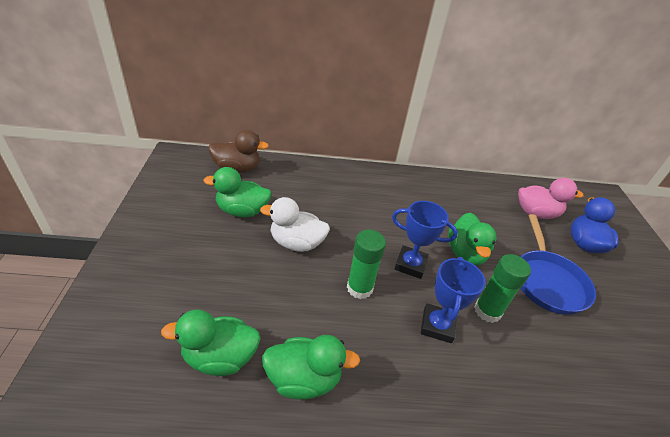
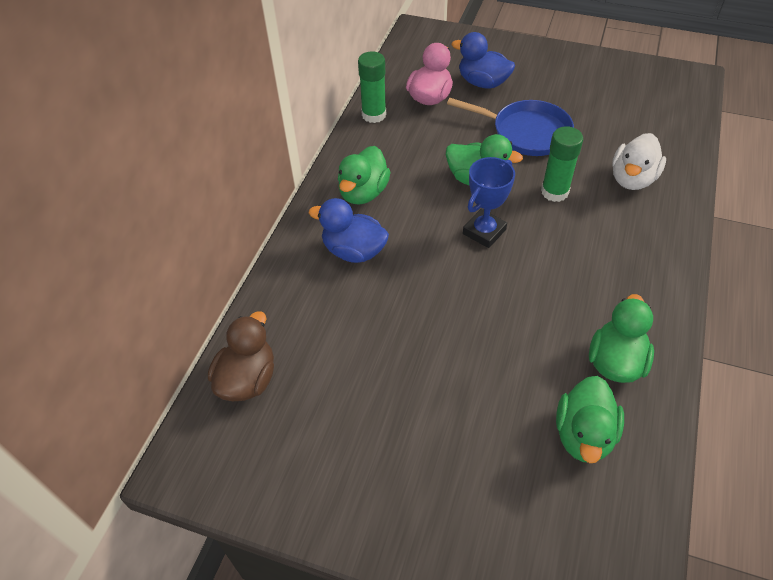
camera: 65 degrees left, 10 degrees up
green duck [203,167,272,217] -> green duck moved to [338,146,391,205]
white duck [260,197,330,252] -> white duck moved to [612,133,666,190]
green glue stick [347,230,386,299] -> green glue stick moved to [358,51,386,123]
blue trophy [421,257,486,343] -> none
none -> blue duck [309,198,389,263]

